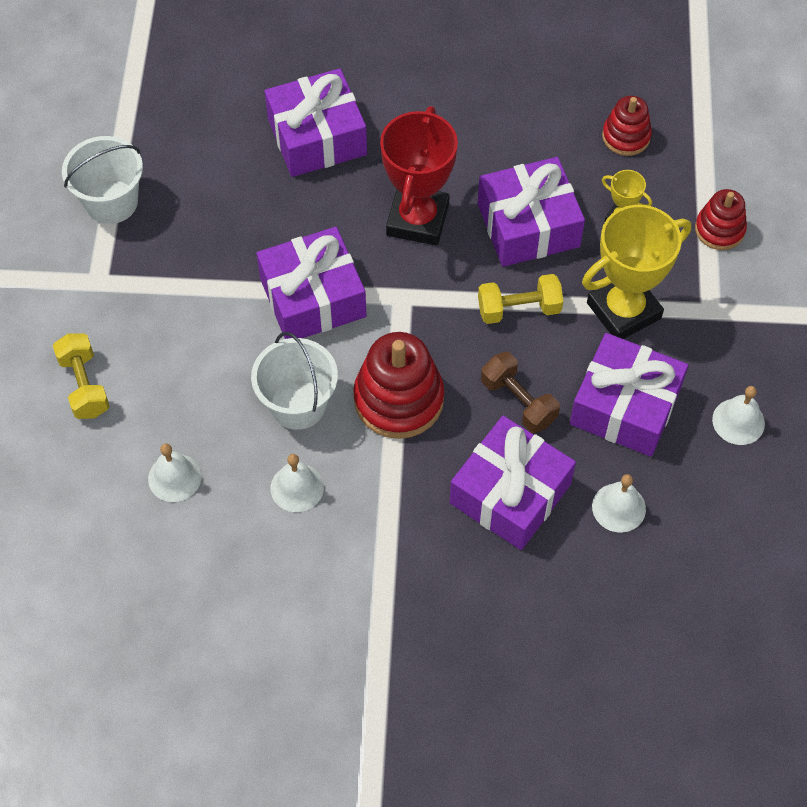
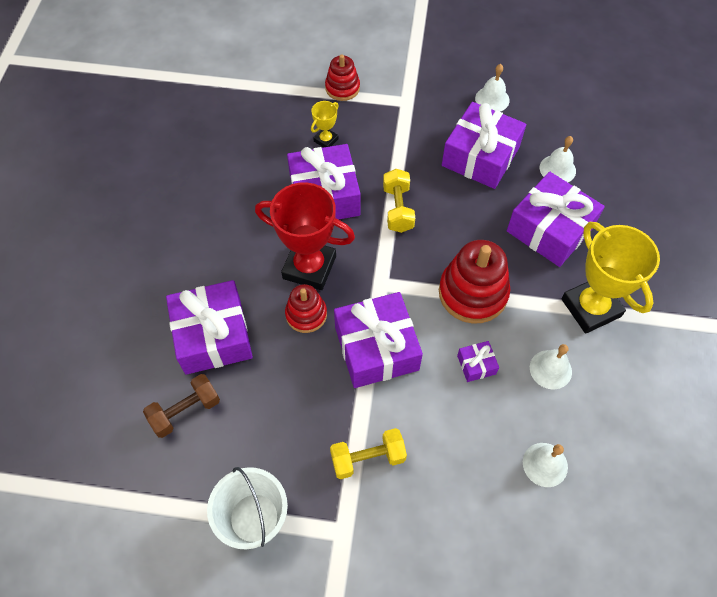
camera: 85 degrees left, 0 degrees up
yellow dumbbell [53,334,110,419] -> yellow dumbbell moved to [330,428,407,479]
white bucket [251,332,338,430] -> purple gift [457,341,499,382]
brown dumbbell [481,352,560,433] -> brown dumbbell moved to [143,374,220,438]
yellow trophy [582,205,691,339] -> yellow trophy moved to [561,222,660,334]
red stacking toy [602,96,652,156] -> red stacking toy moved to [285,284,327,333]

